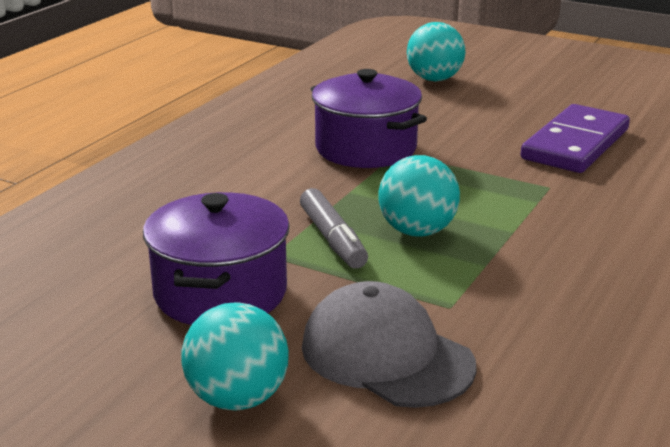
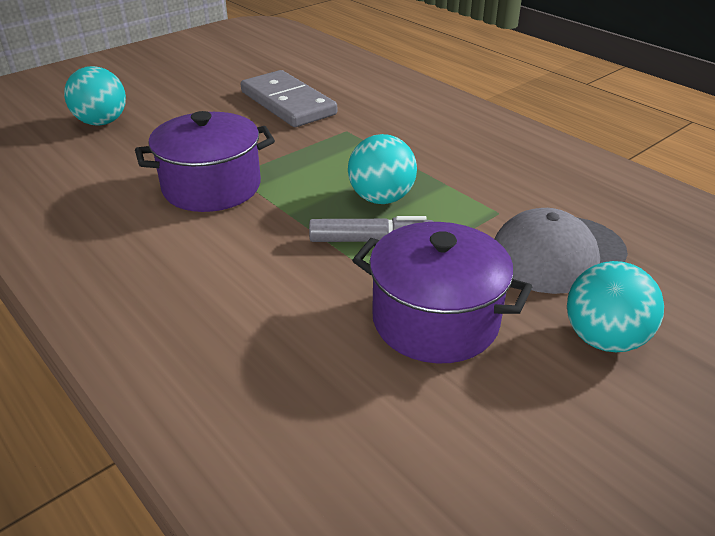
camera: 70 degrees left, 10 degrees up
purple domino [521,104,630,173] -> grey domino [241,70,337,127]

